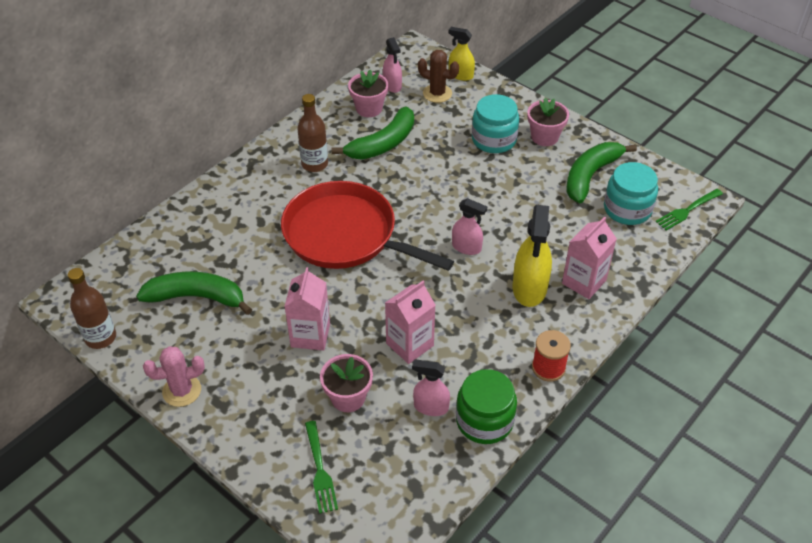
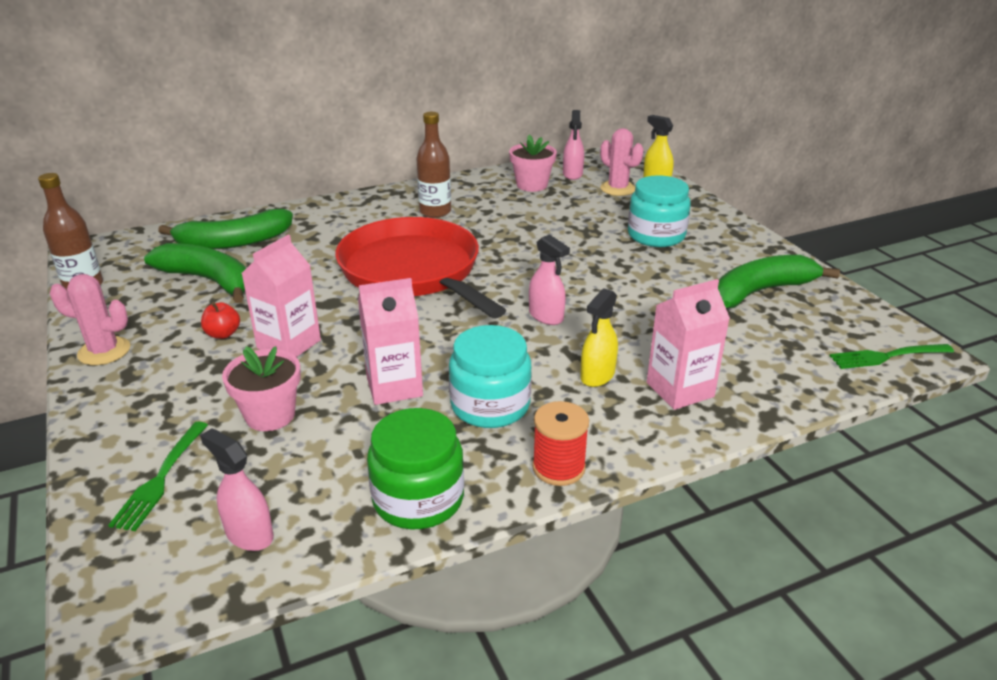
camera: 25 degrees right, 15 degrees down
green banana [332,106,414,160] -> green banana moved to [158,209,293,249]
pink spray bottle [412,359,450,416] -> pink spray bottle moved to [200,428,274,551]
brown cactus [418,50,459,103] -> pink cactus [600,128,644,196]
yellow spray bottle [513,205,552,307] -> yellow spray bottle [580,288,618,387], size x0.60
pink flower pot [527,98,569,146] -> none
turquoise jar [604,162,658,225] -> turquoise jar moved to [449,325,532,428]
none -> red apple [201,302,240,339]

